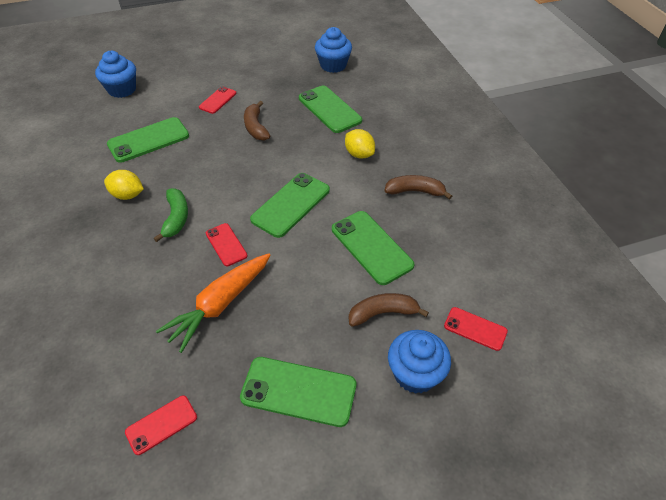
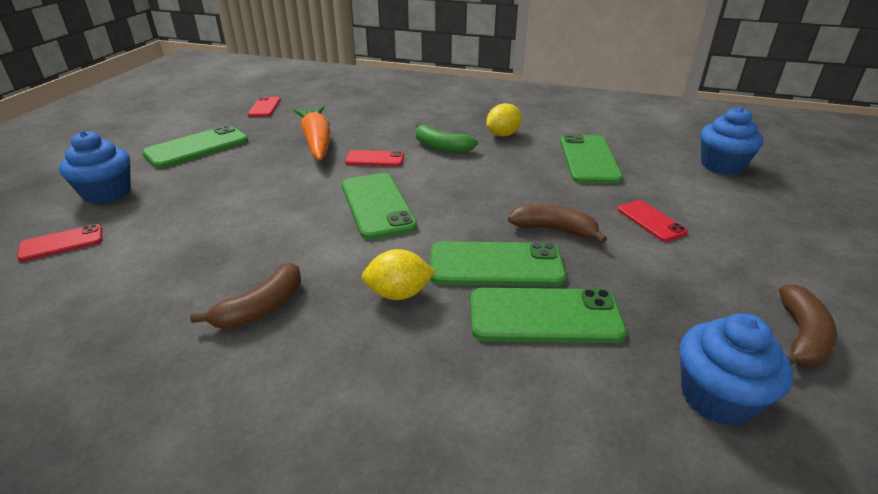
camera: 125 degrees right, 15 degrees down
green phone [332,211,414,285] -> green phone moved to [430,241,566,286]
brown banana [349,293,429,327] -> brown banana moved to [779,285,837,367]

